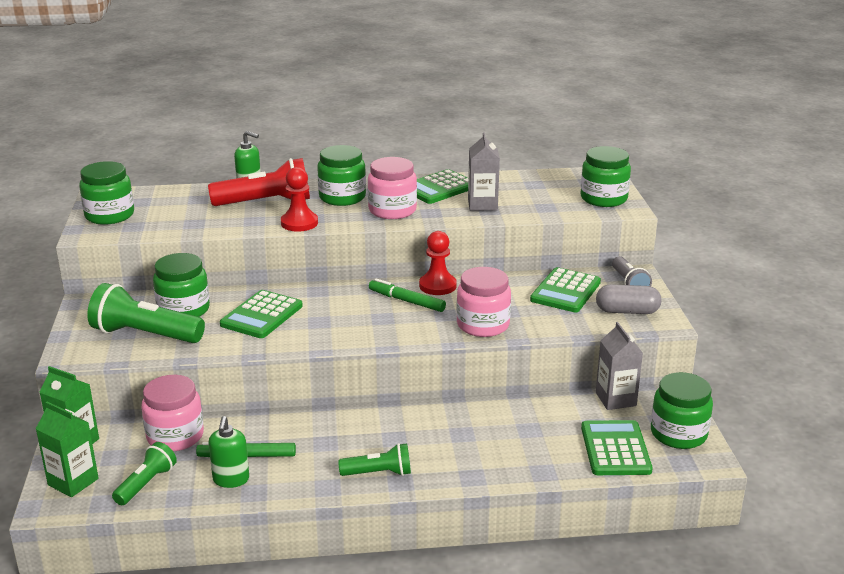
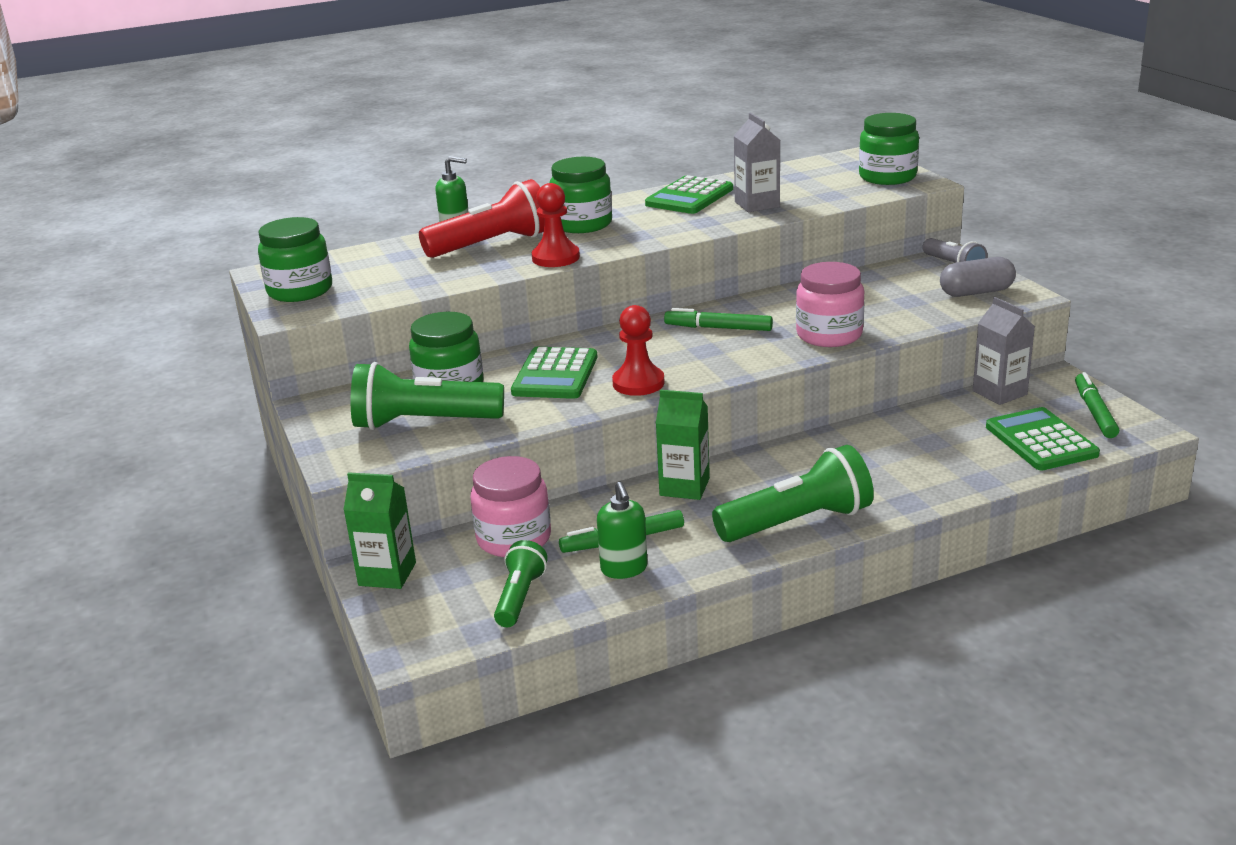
camera: 15 degrees left, 0 degrees up
green carton [36,402,99,497] -> green carton moved to [656,390,710,500]
green flashlight [338,443,411,476] -> green flashlight [712,445,874,542], size x1.72
pink jar [368,157,417,219] -> none
red pawn [419,231,457,295] -> red pawn moved to [612,305,665,396]
green calculator [530,267,601,312] -> none
green jar [651,372,713,449] -> green marker [1075,372,1119,438]

